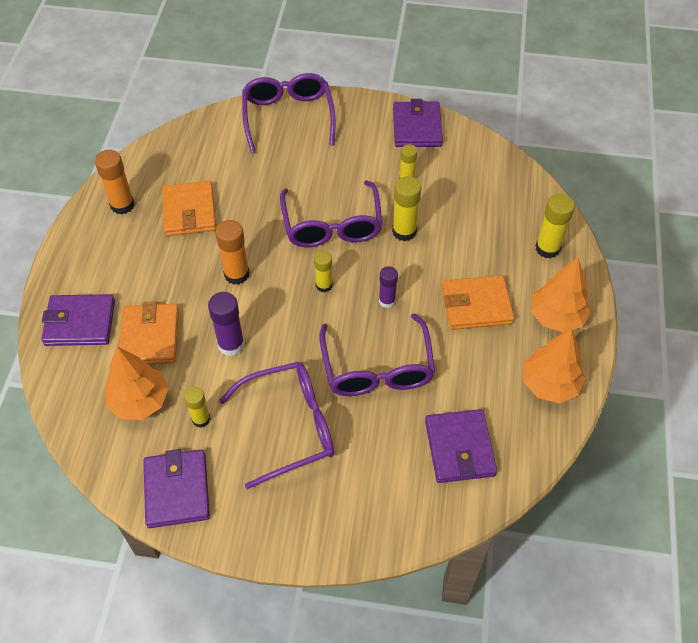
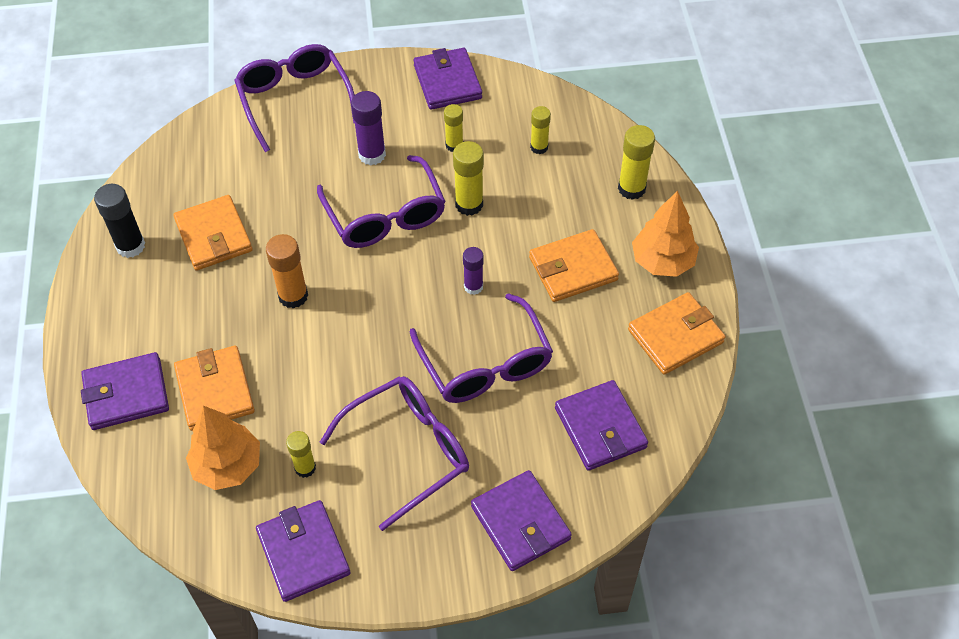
camera: 15 degrees left, 0 degrees up
orange glue stick [95,150,134,215] -> black glue stick [94,184,145,258]
purple glue stick [208,292,245,356] -> purple glue stick moved to [351,91,386,165]
yellow glue stick [314,251,332,292] -> yellow glue stick moved to [530,106,551,154]
orange tree [523,328,586,403] -> orange wallet [628,292,726,375]
none -> purple wallet [471,470,572,571]

